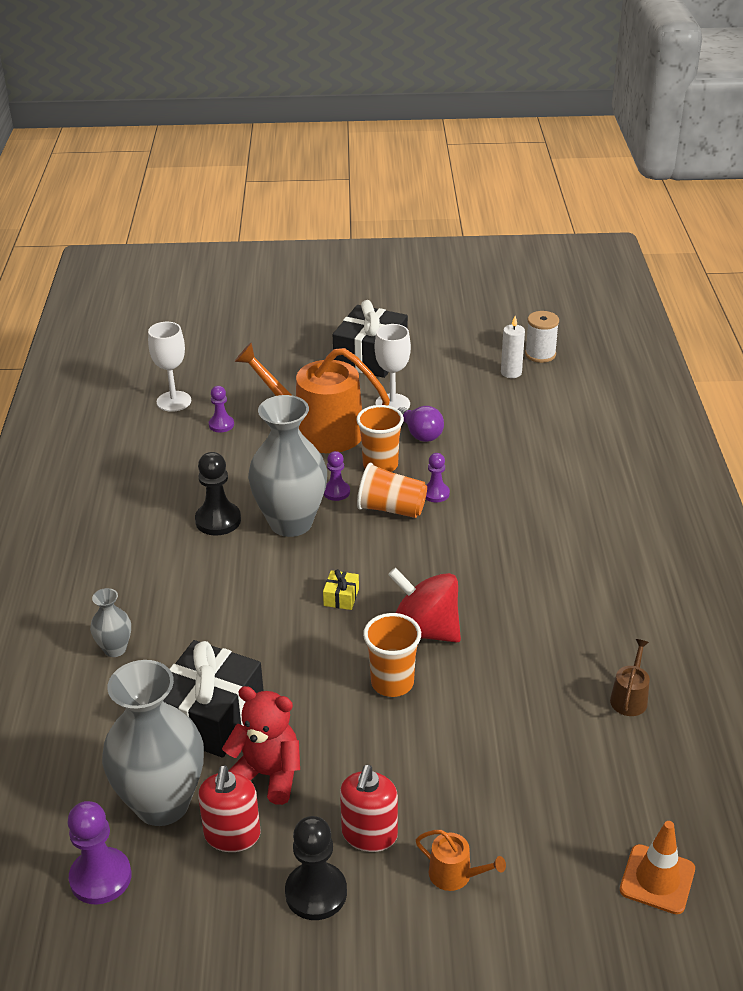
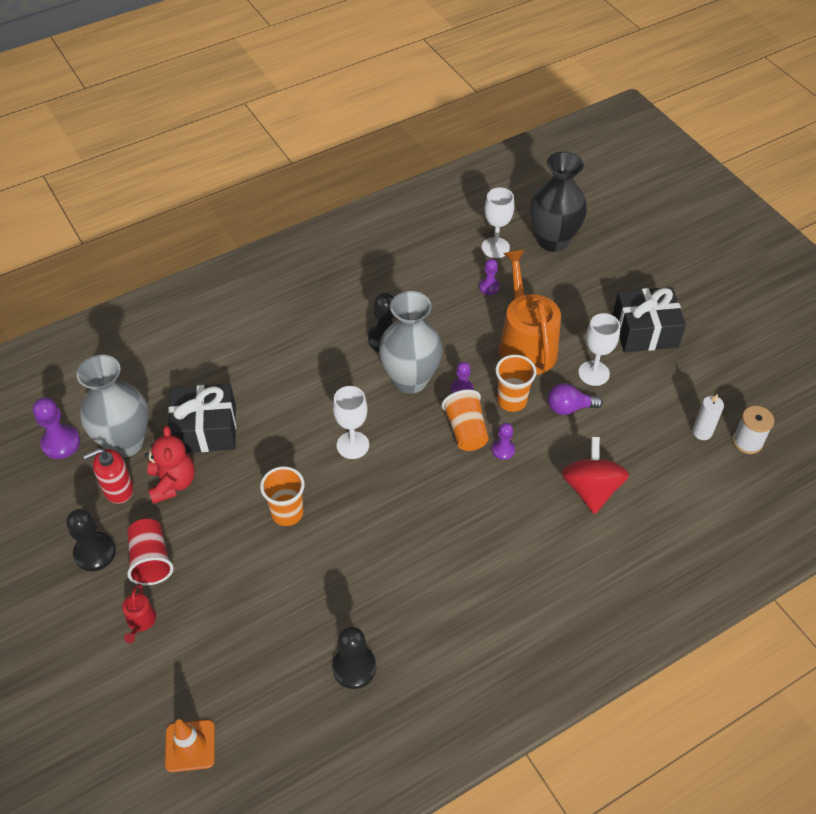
camera: 60 degrees right, 15 degrees up
grey vase [90,588,131,657] -> none
yellow gift [323,569,359,610] -> white goblet [333,386,369,459]
red soap dispenser [340,765,398,852] -> red cup [127,519,174,585]
red spinning top [388,568,461,643] -> red spinning top moved to [562,437,629,514]
purple light bulb [398,406,444,442] -> purple light bulb turned 60 degrees clockwise [548,383,603,415]
orange watering can [416,830,506,891] -> red watering can [122,584,156,643]
brown watering can [610,639,650,716] -> black pawn [332,626,376,689]
none -> black vase [530,151,587,252]

